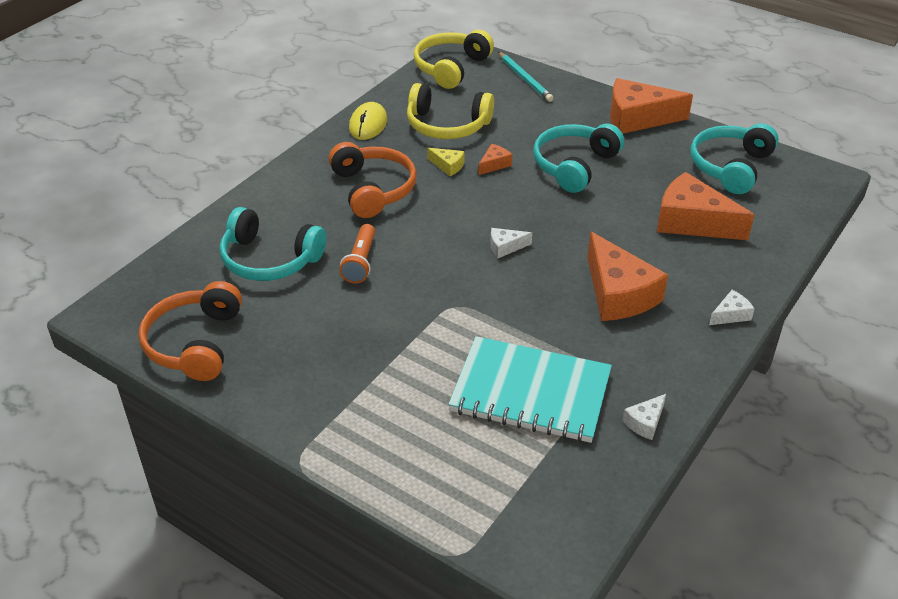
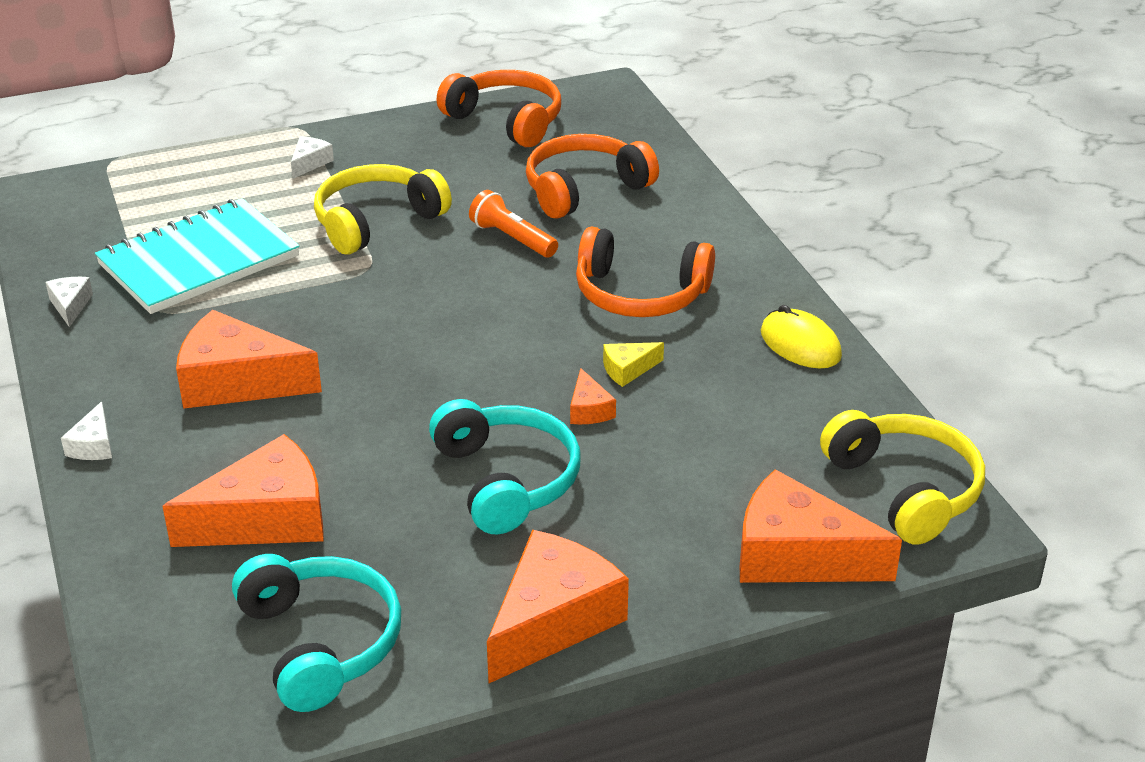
camera: 125 degrees right, 5 degrees down
turquoise headphones [220,207,327,281] -> orange headphones [526,134,659,219]
yellow headphones [407,83,494,139] -> yellow headphones moved to [314,164,452,255]
white cheese [491,228,532,258] -> white cheese moved to [291,136,334,179]
turquoise pencil [498,52,553,102] -> orange cheese [740,469,902,583]

